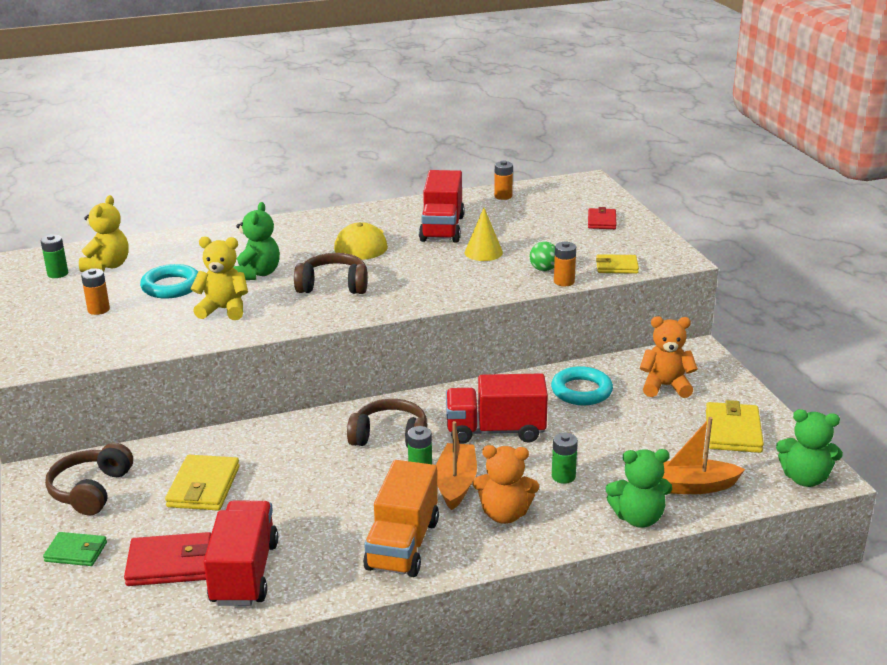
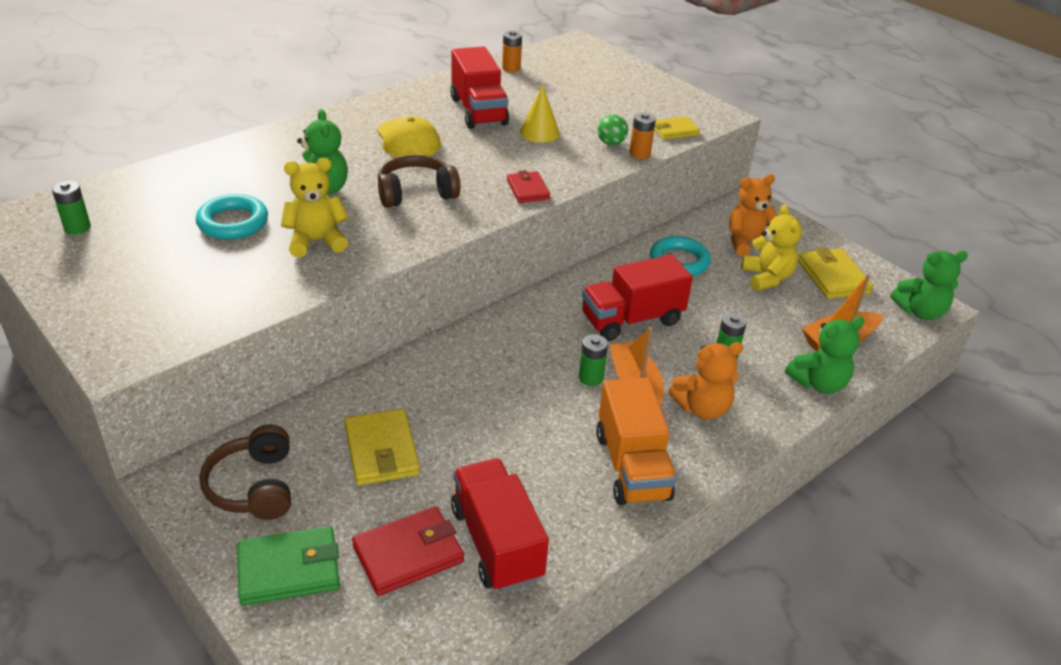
camera: 25 degrees left, 10 degrees up
green wallet [43,532,107,566] -> green wallet [237,526,340,606], size x1.56
yellow teddy bear [79,195,128,272] -> yellow teddy bear moved to [741,205,802,291]
orange battery [81,268,110,315] -> none
brown headphones [347,399,427,448] -> none
red wallet [588,207,616,229] -> red wallet moved to [507,170,550,203]

